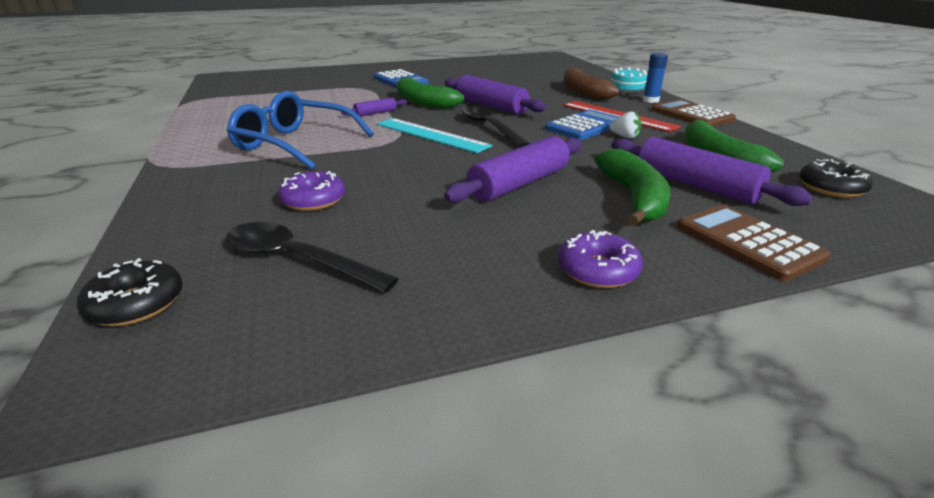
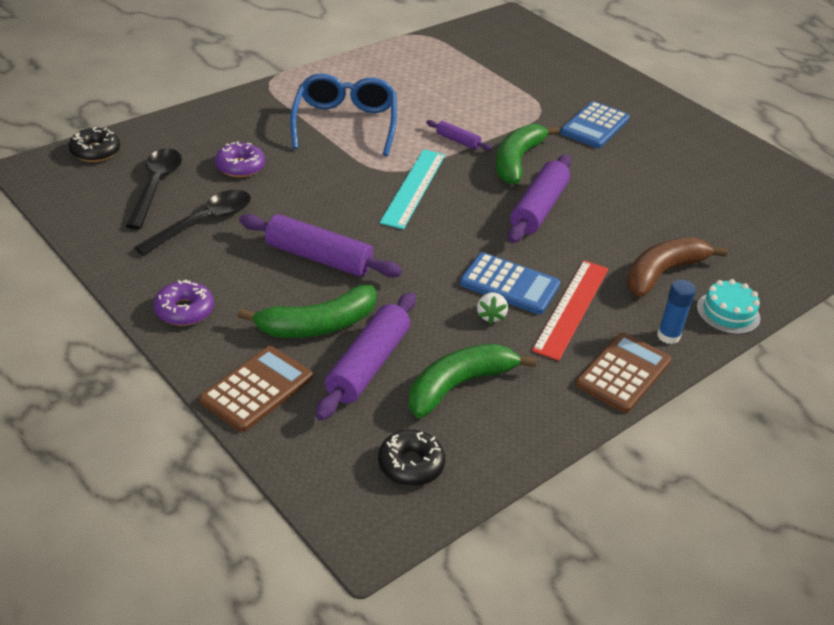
camera: 65 degrees right, 10 degrees up
black spoon [461,106,530,148] -> black spoon moved to [134,190,251,256]

